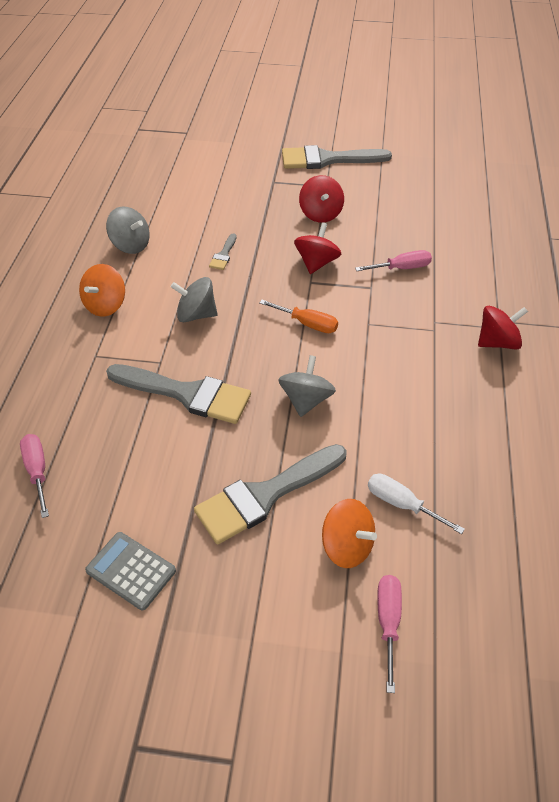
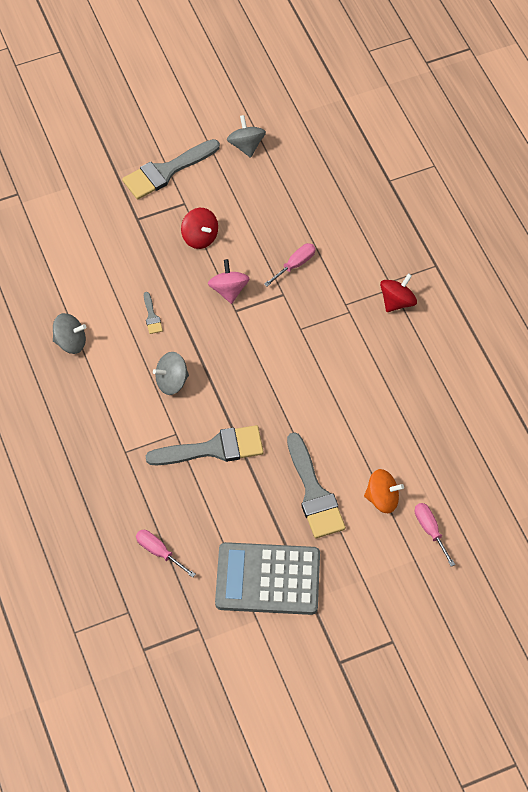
camera: 30 degrees left, 10 degrees up
orange spinning top [79,264,125,317] -> none
grey calculator [85,532,176,611] -> grey calculator [215,542,320,615], size x1.97
grey brush [194,444,347,544] -> grey brush turned 45 degrees counterclockwise [287,432,346,538]
orange screwdriver [259,300,338,333] -> none
grey spinning top [278,355,336,417] -> grey spinning top moved to [227,115,266,158]
red spinning top [294,222,341,274] -> pink spinning top [208,259,250,304]
white screwdriver [368,474,465,534] -> none

